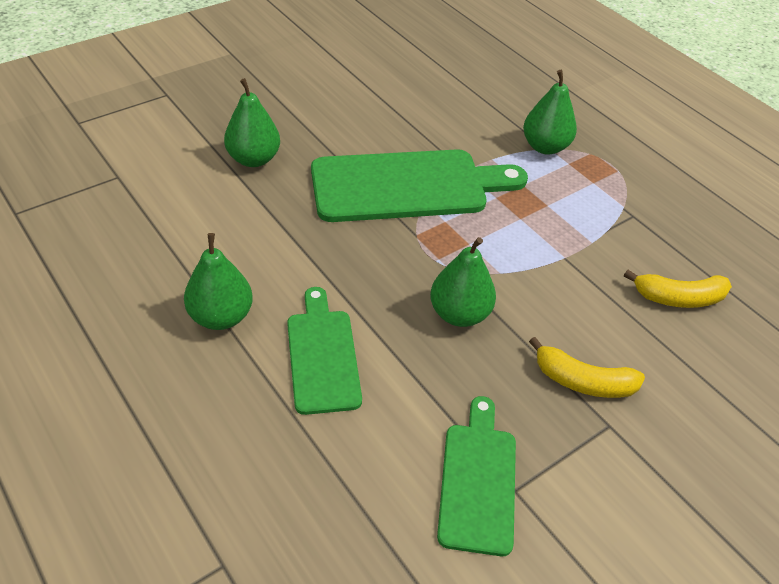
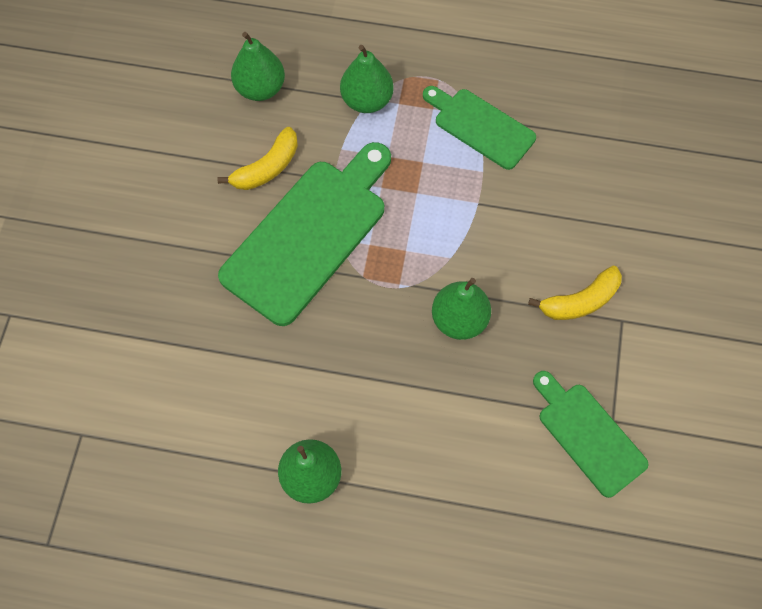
camera: 40 degrees left, 20 degrees up
green pear [224,78,280,167] -> green pear moved to [231,32,285,101]
green cutting board [287,287,362,415] -> green cutting board moved to [423,86,536,170]
yellow banana [624,270,732,308] -> yellow banana moved to [218,127,298,190]

